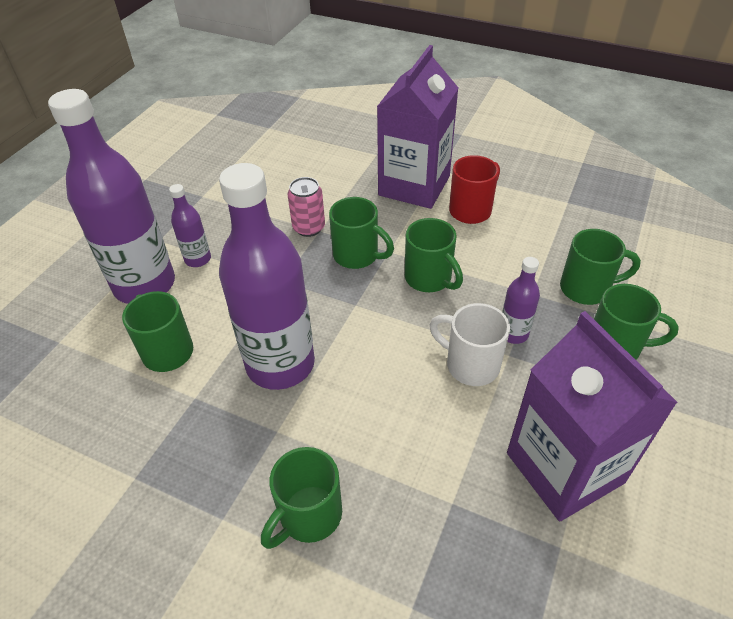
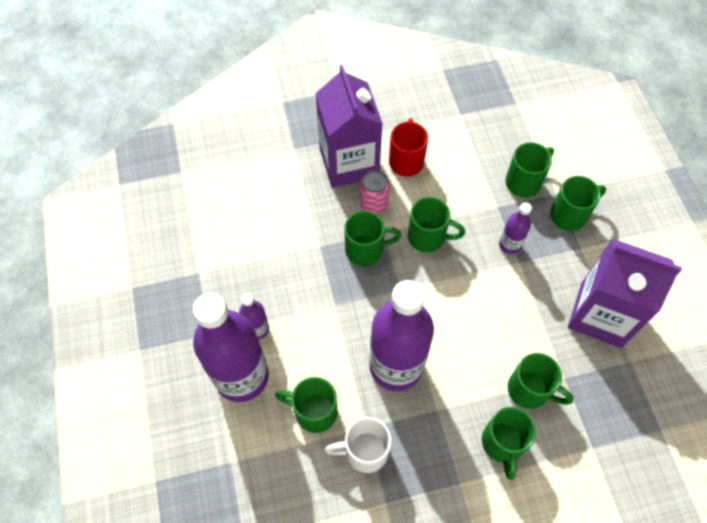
camera: 40 degrees left, 15 degrees up
pink can [288,177,325,237] -> pink can moved to [360,170,389,214]
white mug [430,303,510,386] -> white mug moved to [325,417,391,473]
none -> green mug [508,353,573,409]

